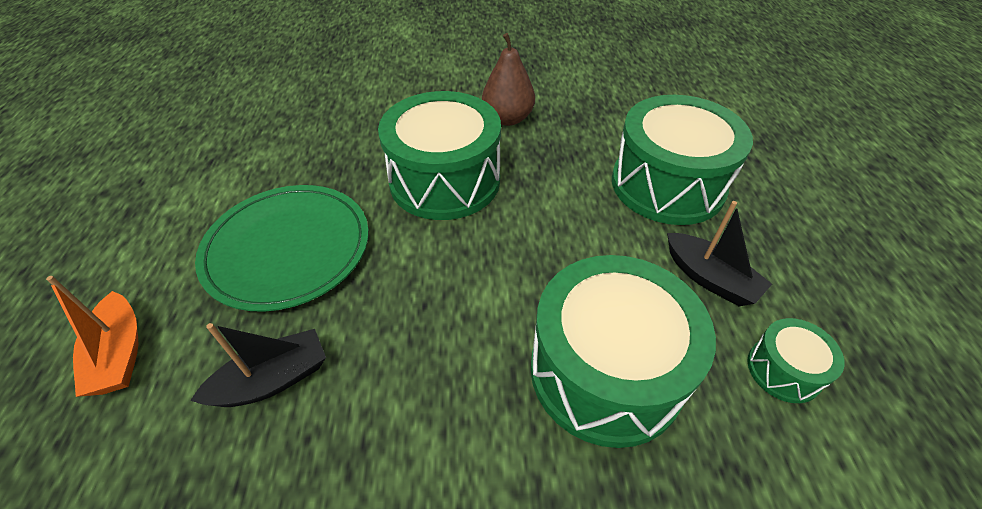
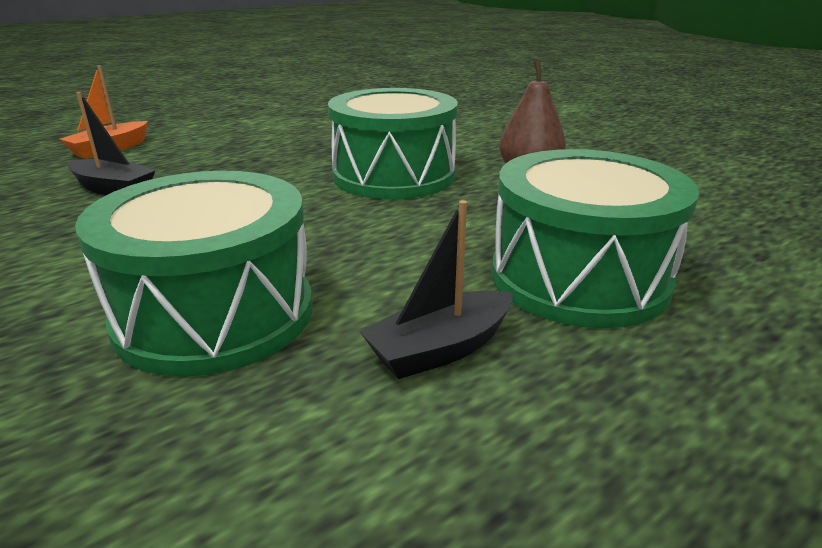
camera: 55 degrees right, 20 degrees down
green plate [195,185,369,312] -> none
black boat [667,201,772,306] -> black boat turned 45 degrees clockwise [360,200,513,379]
green drum [747,318,845,403] -> none

